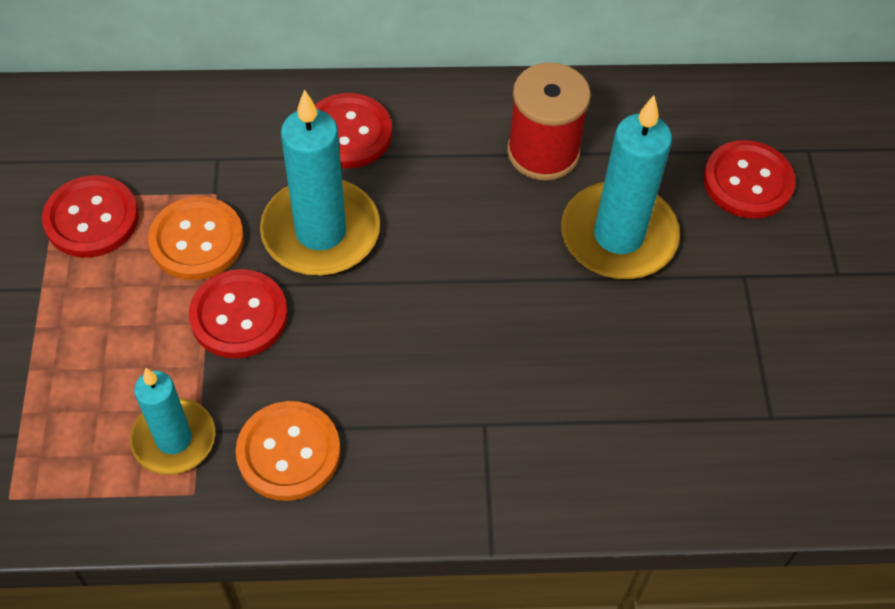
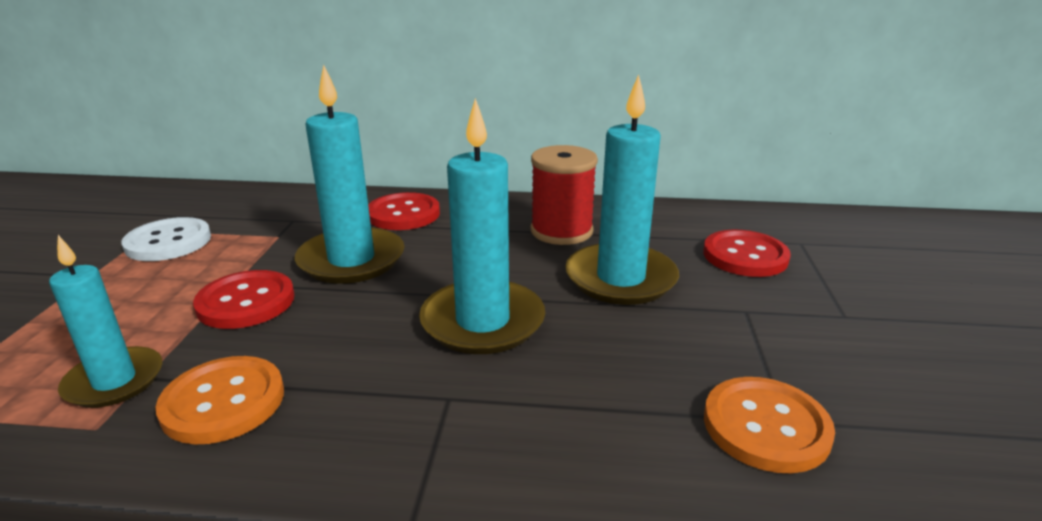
camera: 10 degrees right, 30 degrees down
red button [42,175,139,258] -> white button [122,217,211,261]
orange button [148,196,244,280] -> orange button moved to [704,377,835,474]
none -> turquoise candle [419,98,545,354]

